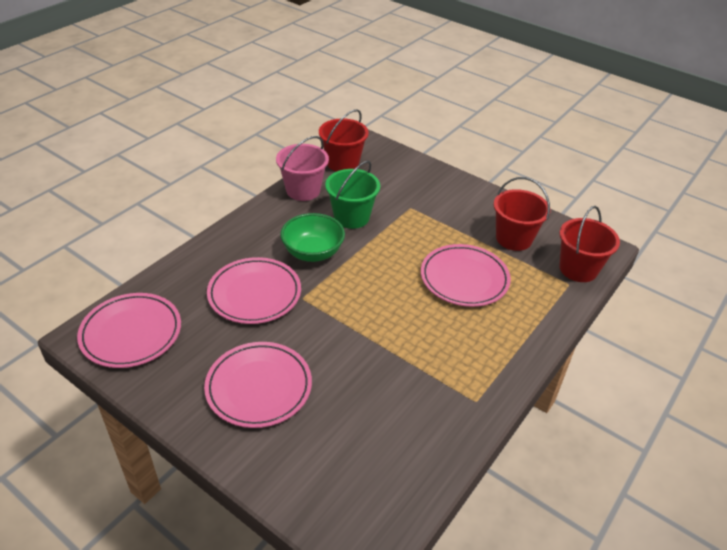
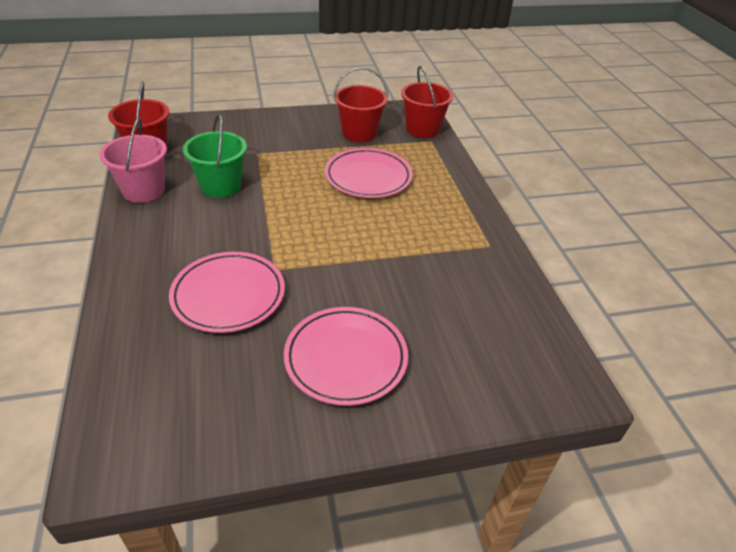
camera: 50 degrees left, 0 degrees up
pink plate [77,293,181,368] -> none
green bowl [280,213,345,262] -> none

